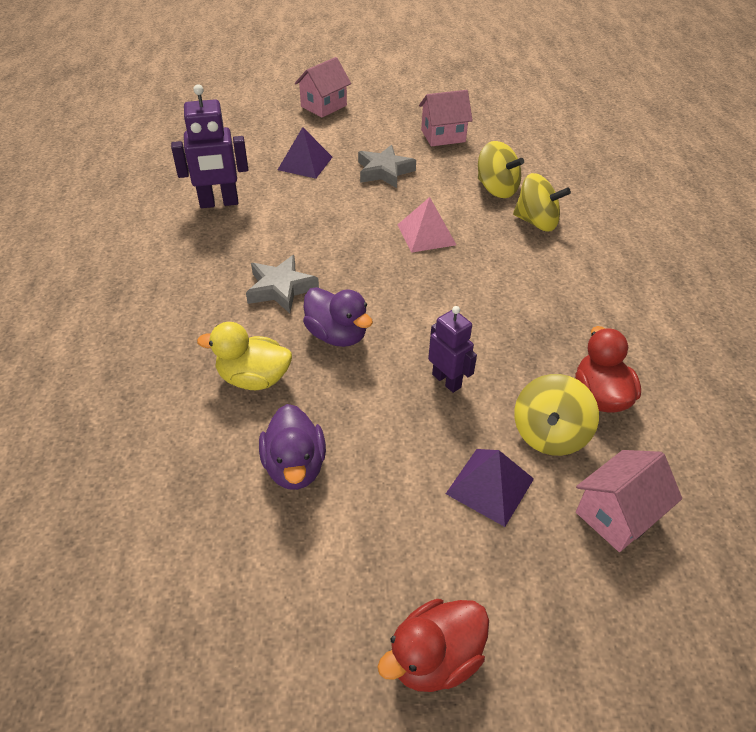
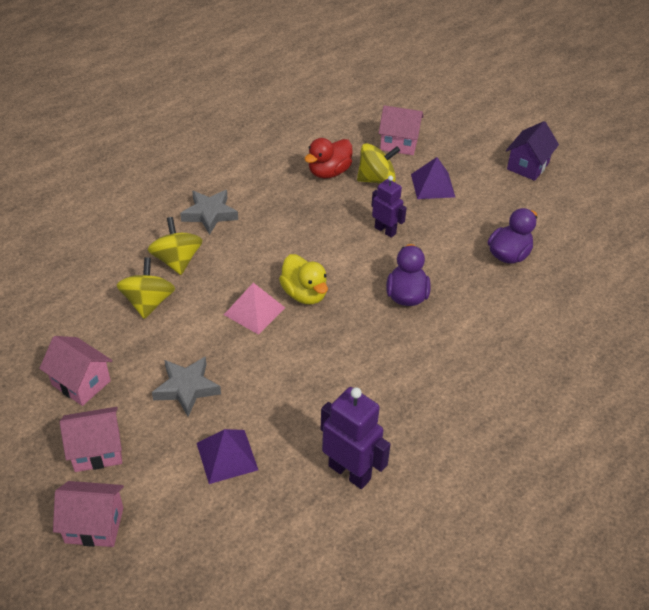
camera: 130 degrees left, 0 degrees up
yellow duck [197,322,292,390] -> yellow duck moved to [279,254,328,305]
grey star [246,255,319,313] -> grey star moved to [180,190,238,235]
red duck [377,599,489,692] -> purple house [506,121,559,181]
purple robot [428,306,477,393] -> purple robot turned 120 degrees clockwise [371,176,407,238]
none -> pink house [60,407,122,472]

